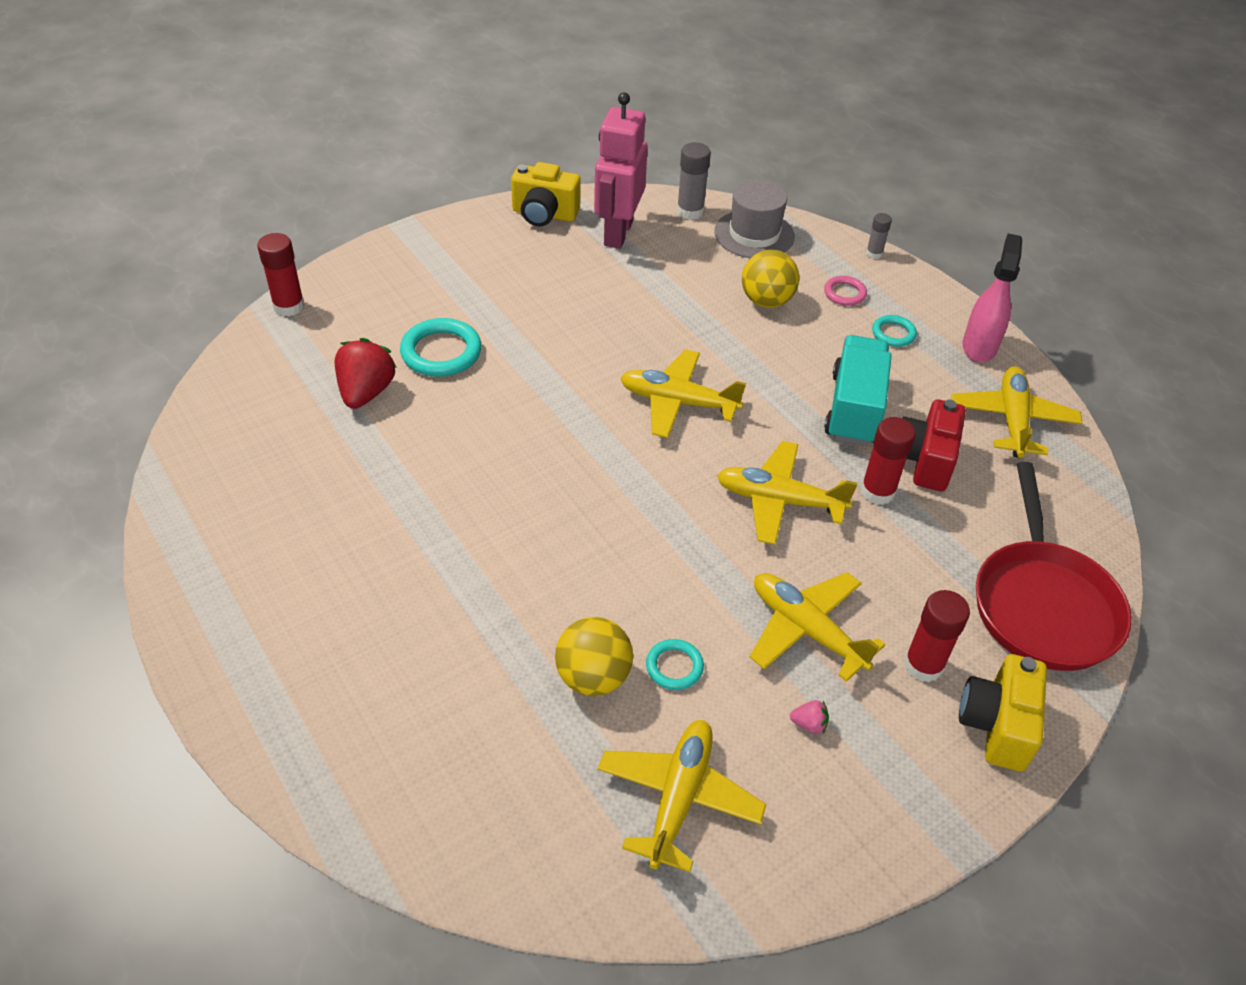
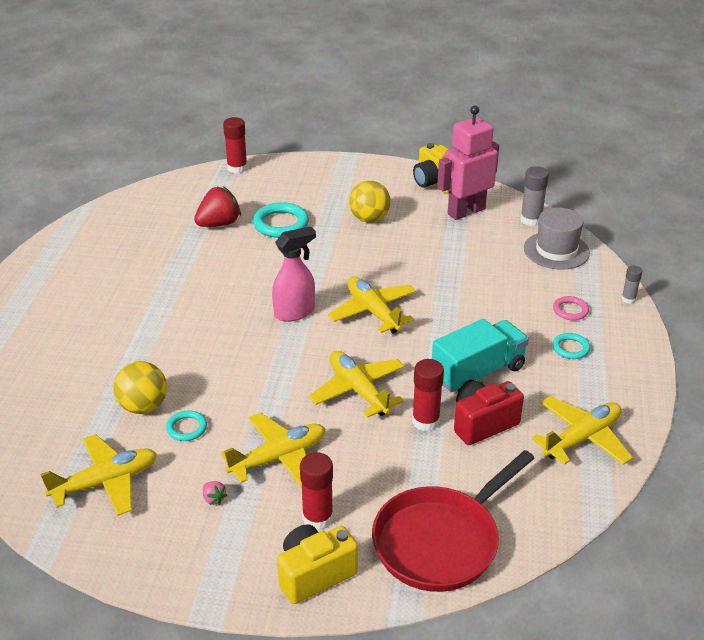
camera: 45 degrees right, 10 degrees down
yellow ball [742,250,799,308] -> yellow ball moved to [349,181,391,223]
yellow plane [750,572,886,682] -> yellow plane turned 60 degrees clockwise [221,412,326,488]
pink spray bottle [962,233,1022,363] -> pink spray bottle moved to [272,226,316,322]

